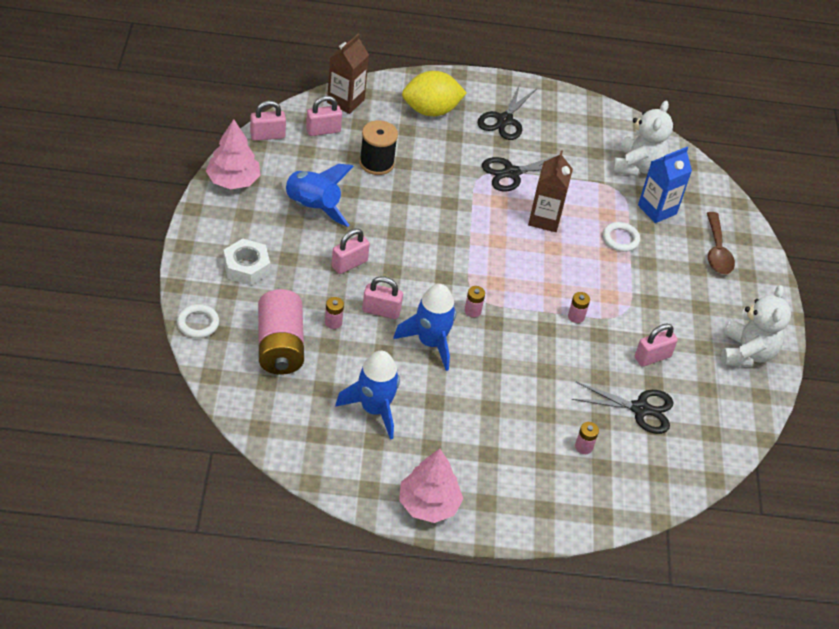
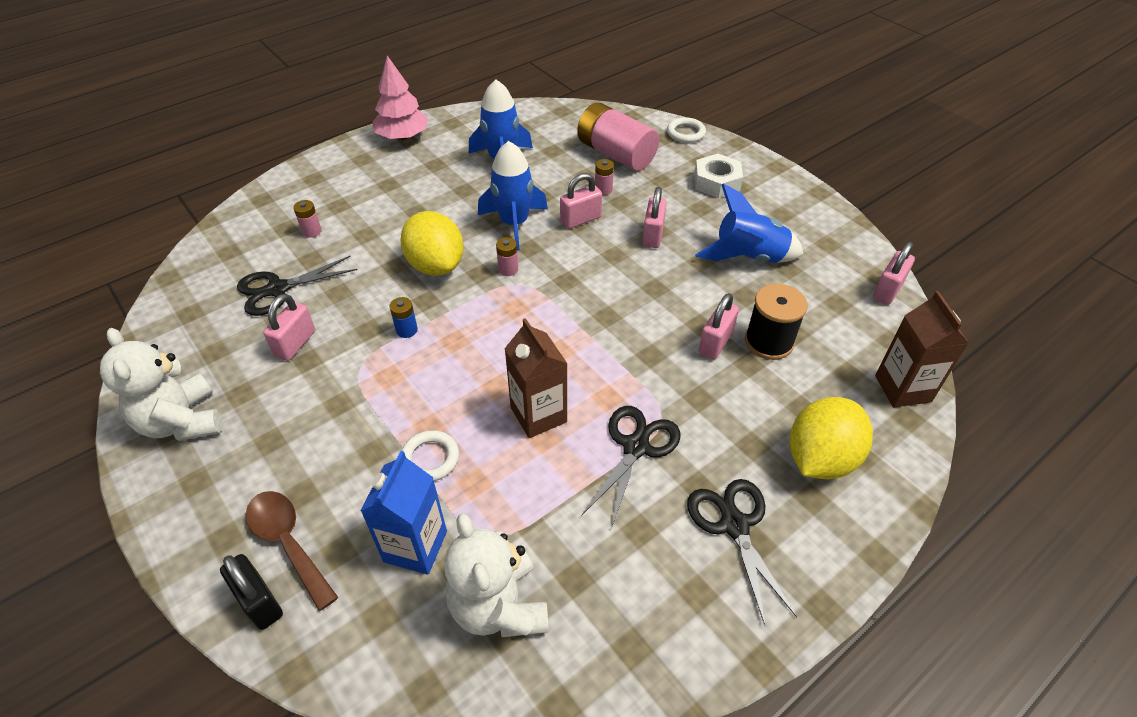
camera: 145 degrees right, 0 degrees up
pink tree [206,119,261,189] -> none
pink padlock [306,96,342,136] -> pink padlock moved to [699,293,739,359]
pink battery [568,292,590,323] -> blue battery [389,297,418,338]
none -> black padlock [220,554,283,630]
none -> yellow lemon [400,211,464,276]

